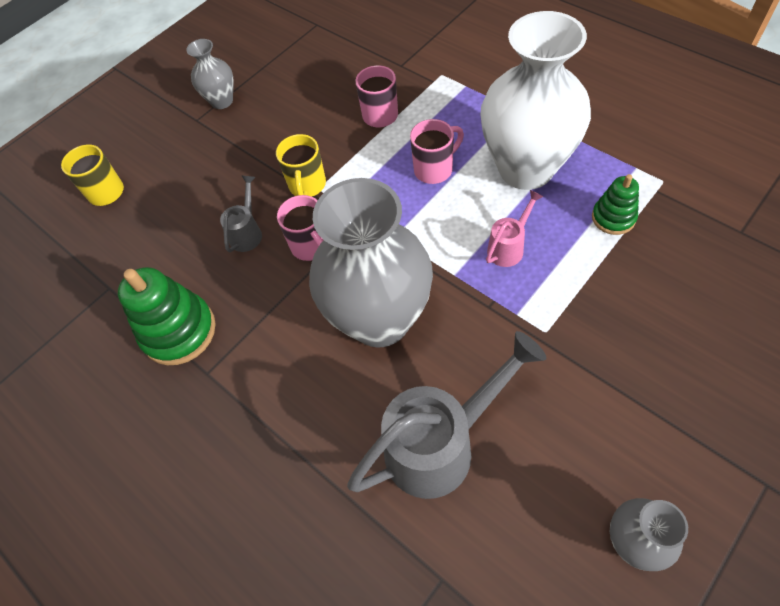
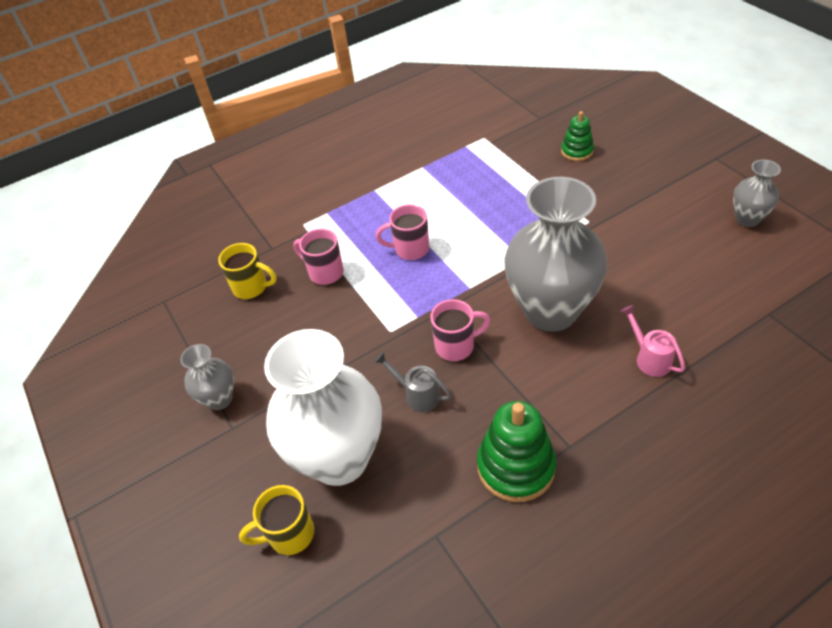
camera: 75 degrees left, 10 degrees down
yellow mug [276,134,326,197] -> yellow mug moved to [218,243,277,299]
grey watering can [347,331,546,499] -> none
pink mug [410,119,464,184] -> pink mug turned 75 degrees counterclockwise [376,204,429,260]
white vase [480,11,591,190] -> white vase moved to [264,329,382,486]
pink watering can [486,190,544,267] -> pink watering can moved to [620,305,685,377]
green stacking toy [592,174,639,235] -> green stacking toy moved to [561,111,594,161]

